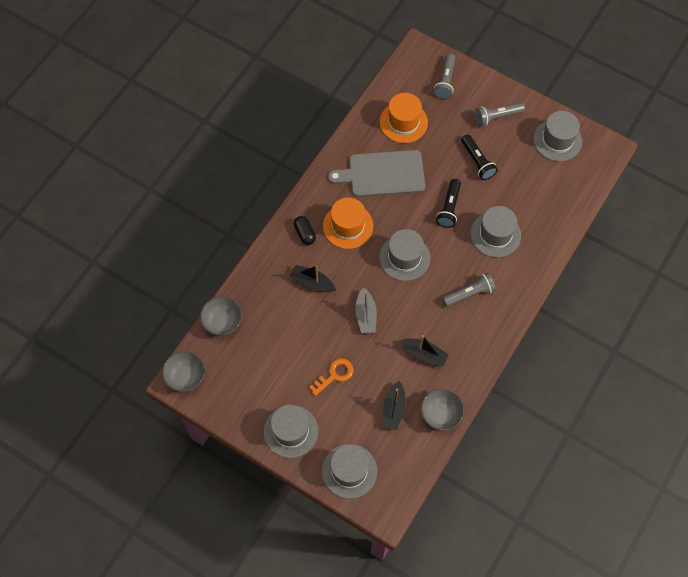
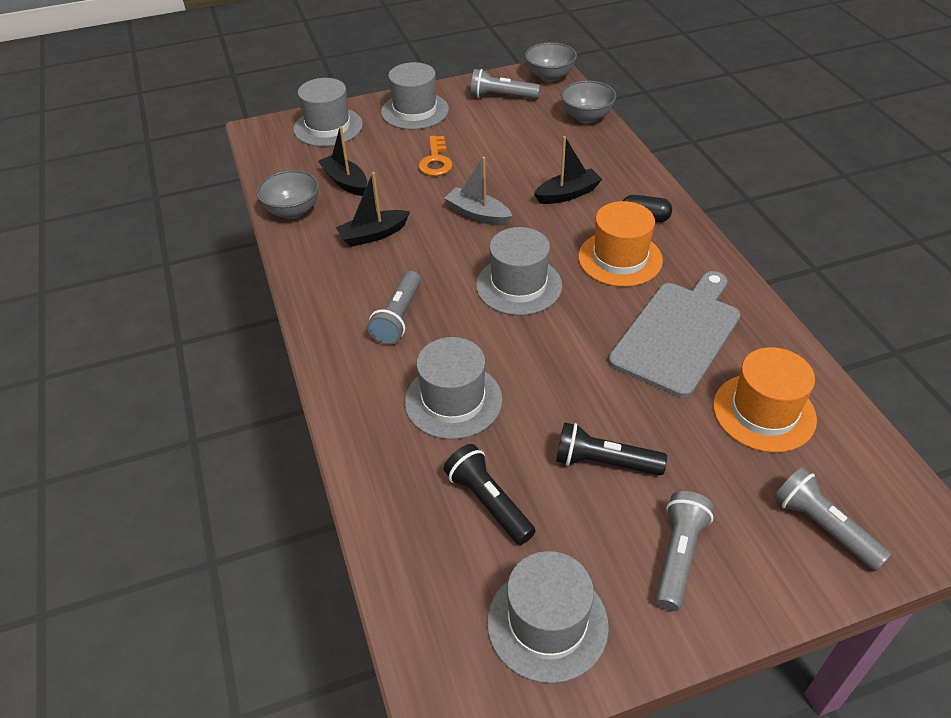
camera: 130 degrees right, 20 degrees down
black flashlight [436,179,461,228] -> black flashlight moved to [444,444,535,545]
none -> grey flashlight [471,69,540,99]

